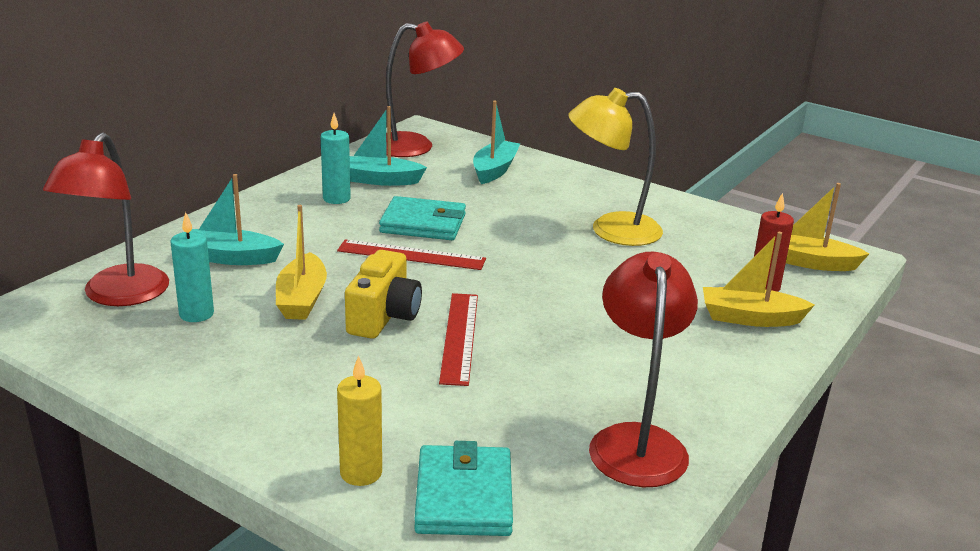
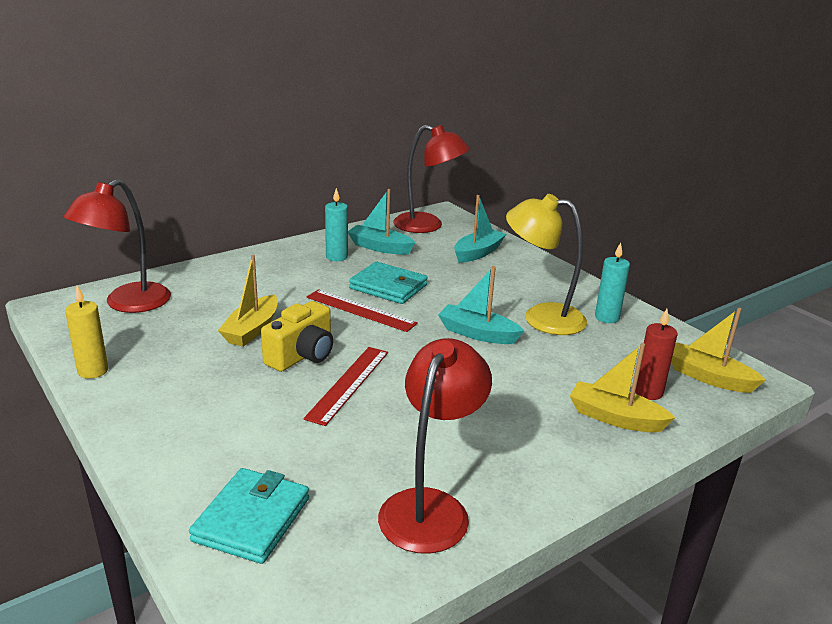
camera: 20 degrees right, 0 degrees up
turquoise candle [170,212,214,322] -> turquoise candle moved to [595,242,630,323]
turquoise boat [191,174,284,265] -> turquoise boat moved to [438,266,524,344]
yellow candle [337,355,382,486] -> yellow candle moved to [65,285,108,379]

